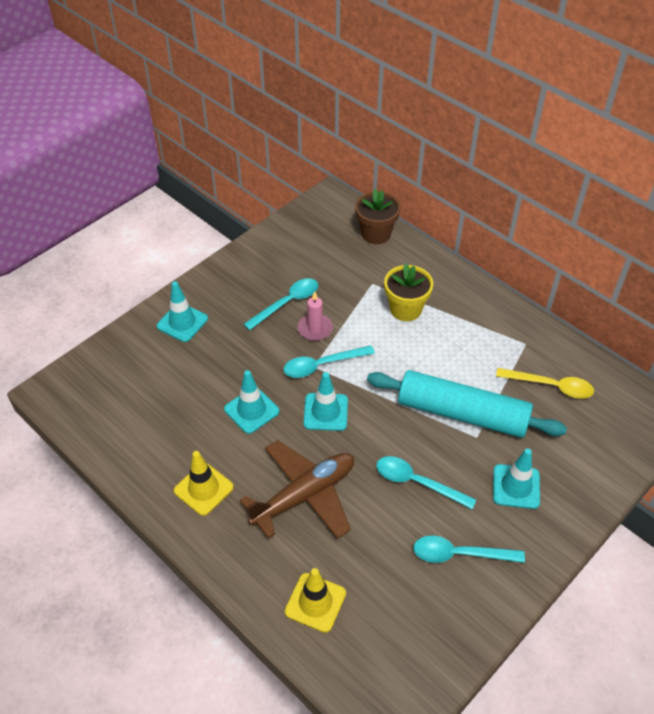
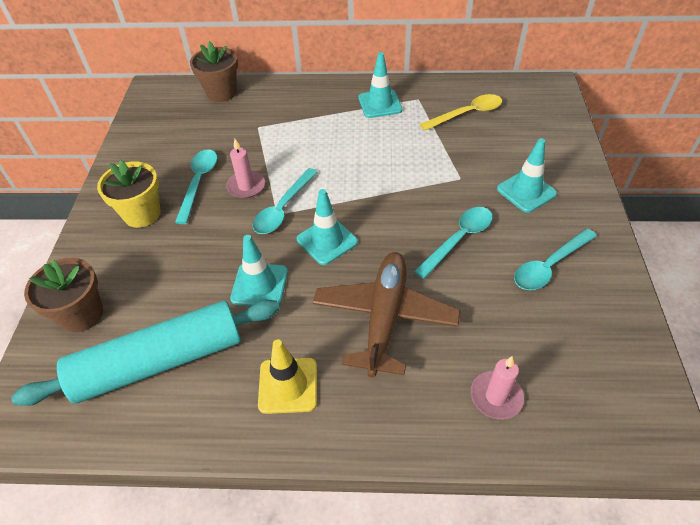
camera: 40 degrees left, 0 degrees up
turquoise traffic cone [157,281,208,342] -> turquoise traffic cone moved to [359,52,402,118]
yellow traffic cone [285,568,346,633] -> pink candle [470,356,524,420]
turquoise rolling pin [367,370,567,438] -> turquoise rolling pin moved to [11,300,280,406]
turquoise spoon [376,456,477,509] -> turquoise spoon turned 150 degrees clockwise [414,207,493,279]
yellow flower pot [384,263,433,321] -> yellow flower pot moved to [97,160,161,228]
none -> brown flower pot [24,258,103,332]

